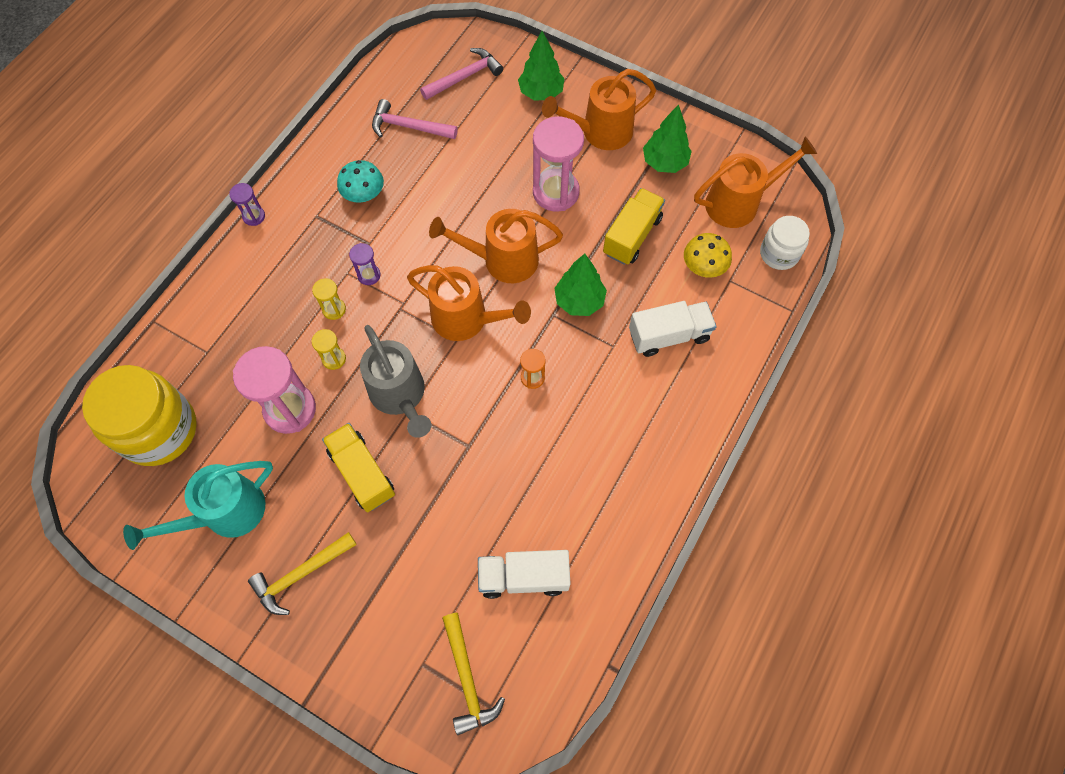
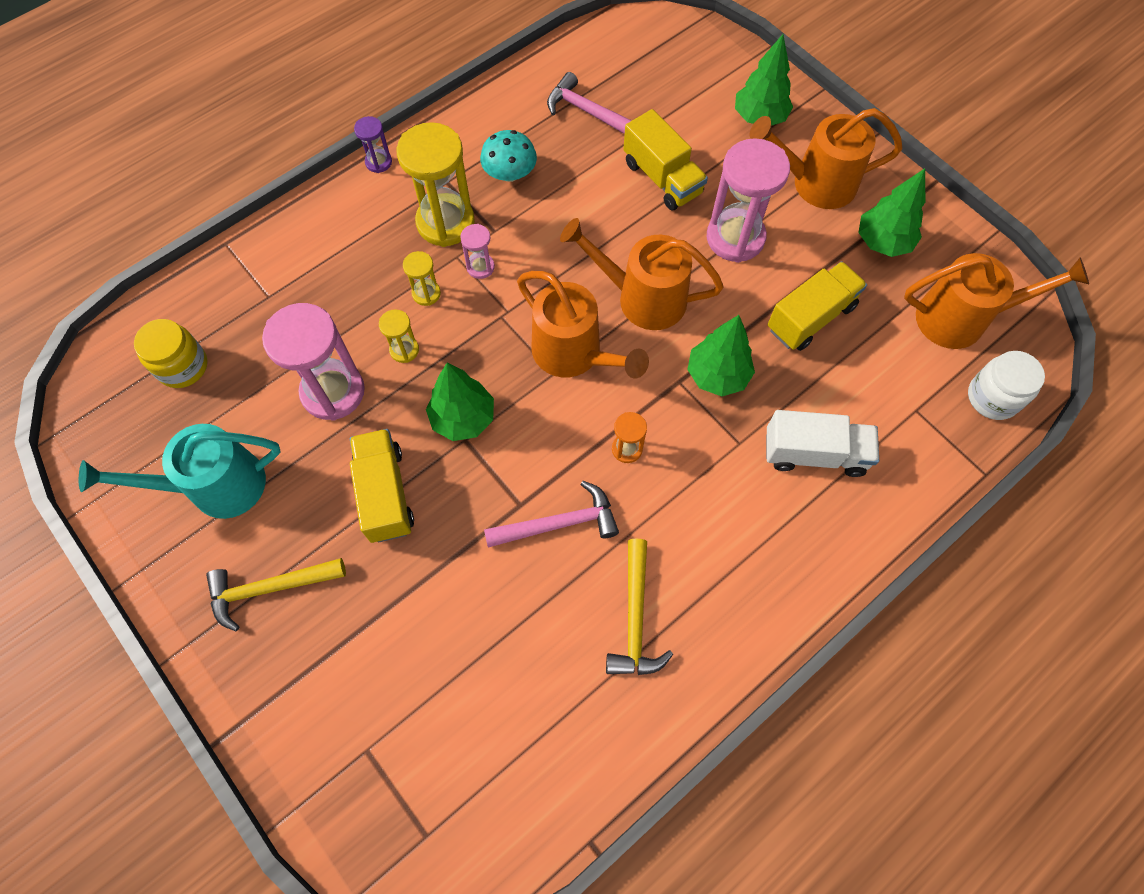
camera: 20 degrees right, 0 degrees up
yellow jar [82,365,197,466] -> yellow jar [134,319,208,388], size x0.55
purple hourglass [349,243,380,285] -> pink hourglass [460,224,495,279]
grey watering can [360,325,431,438] -> green tree [426,363,494,441]
pink hammer [420,48,503,100] -> pink hammer moved to [484,481,619,548]
yellow hammer [442,613,505,735] -> yellow hammer moved to [606,539,673,675]
white truck [478,550,571,599] -> none
yellow mushroom [684,233,732,278] -> none
none -> yellow hourglass [396,122,475,247]
none -> yellow truck [623,109,708,211]

